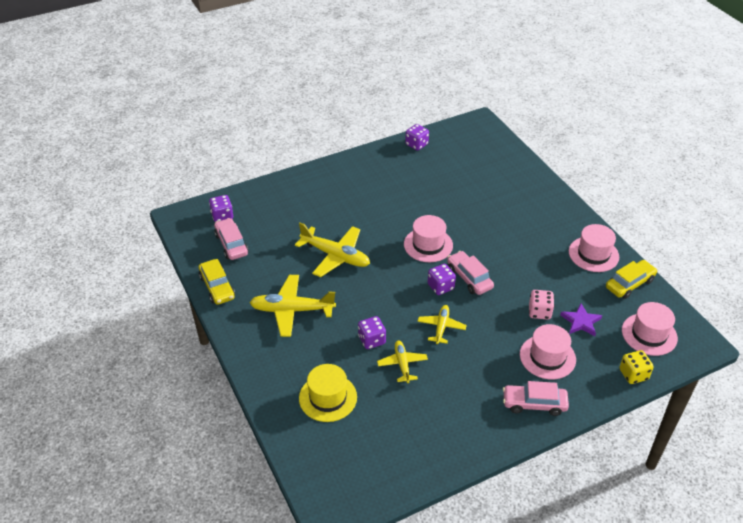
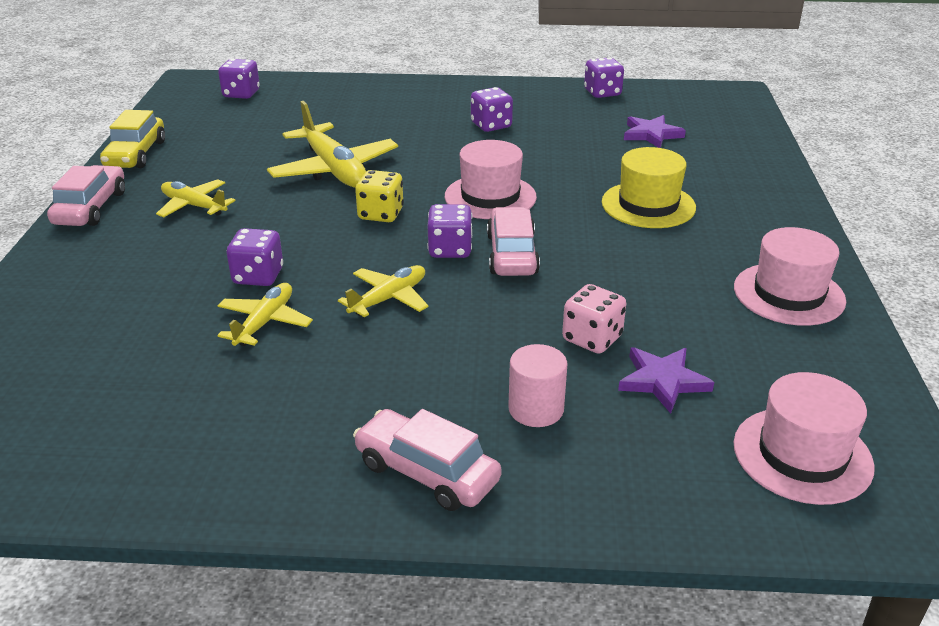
camera: 30 degrees right, 10 degrees down
pink car [214,218,248,260] -> pink car moved to [47,165,125,226]
yellow plane [250,275,336,337] -> yellow plane [156,179,236,217], size x0.59
yellow hat [299,364,357,422] -> yellow hat moved to [602,147,696,228]
pink hat [520,324,576,380] -> pink cylinder [508,344,567,427]
yellow car [606,260,658,299] -> none
yellow dice [619,350,654,384] -> yellow dice moved to [355,170,404,222]
none -> purple dice [471,87,513,132]
none -> purple star [624,115,686,148]

